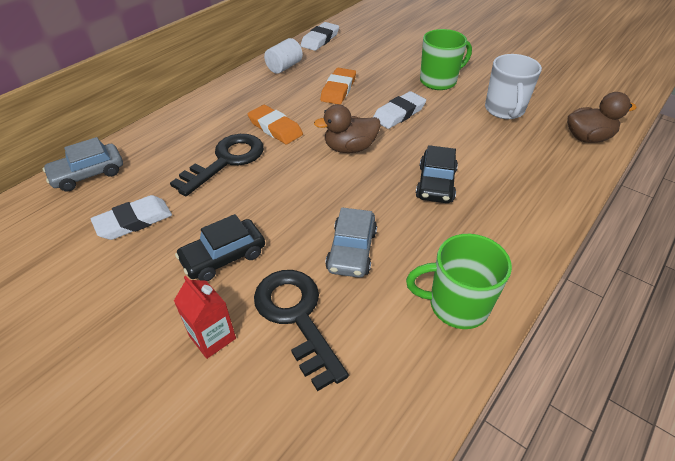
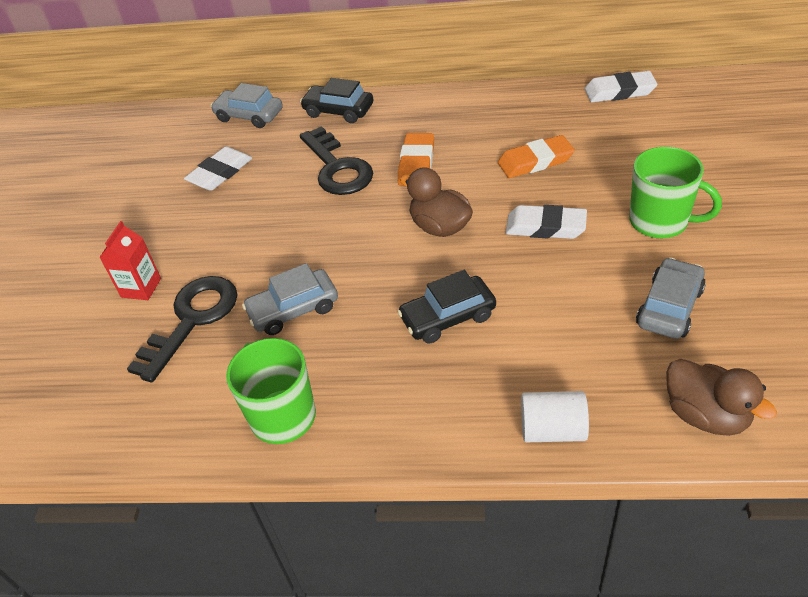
camera: 60 degrees right, 0 degrees up
white eraser [91,195,172,240] -> white eraser turned 75 degrees counterclockwise [184,146,252,191]
black key [170,134,264,196] -> black key turned 60 degrees clockwise [300,126,373,195]
black car [175,214,265,281] -> black car moved to [300,78,373,123]
white cylinder [264,38,303,74] -> white cylinder moved to [521,391,589,442]
white mug [485,54,542,119] -> grey car [636,258,706,339]

